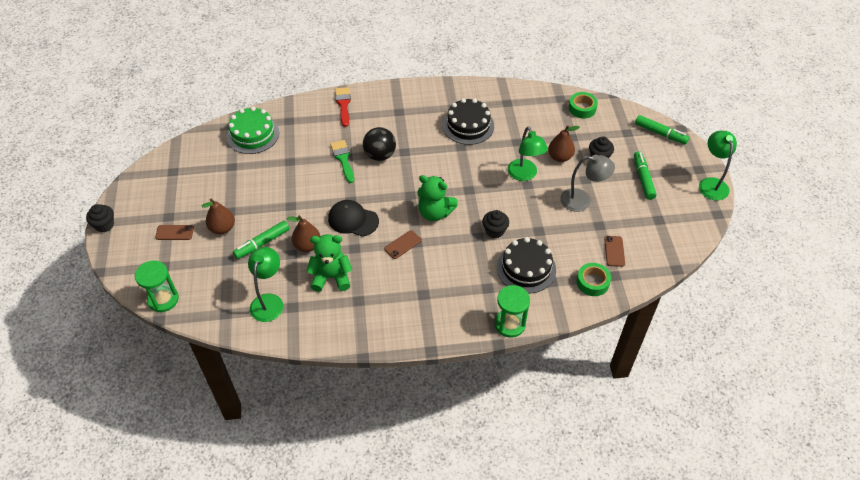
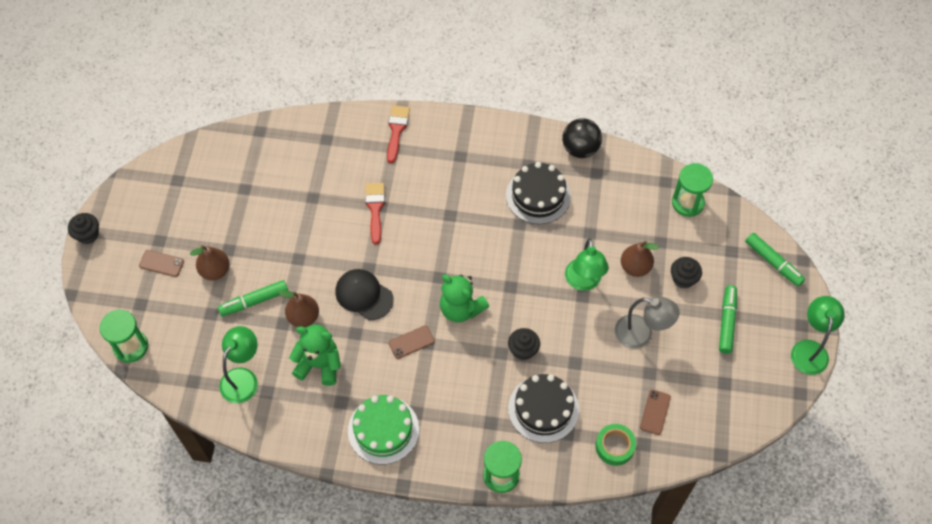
camera: 15 degrees right, 10 degrees up
green cake [226,106,279,154] -> green cake moved to [348,395,419,465]
green brush [330,140,354,183] -> red brush [365,183,385,244]
black ball [363,127,396,161] -> black ball moved to [562,118,602,158]
green tape [568,92,598,119] -> green hourglass [672,163,713,217]

